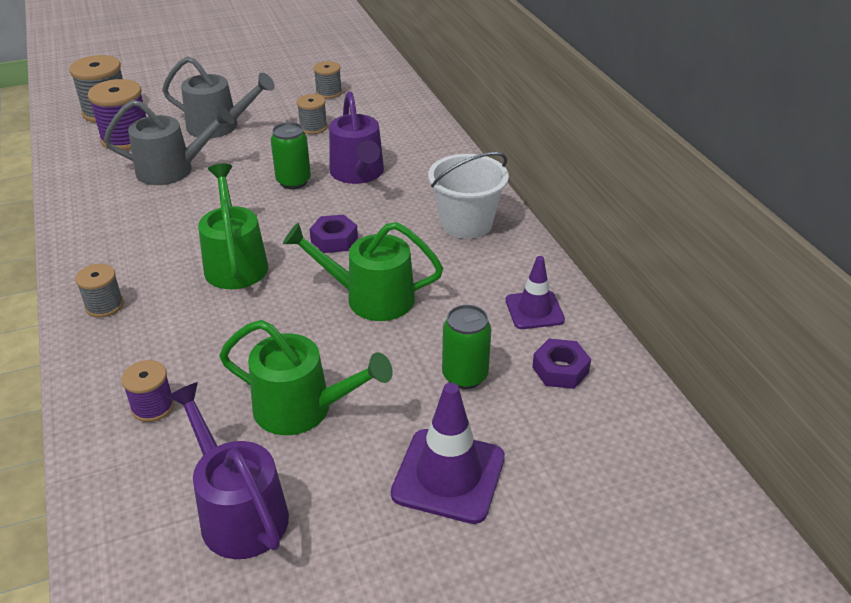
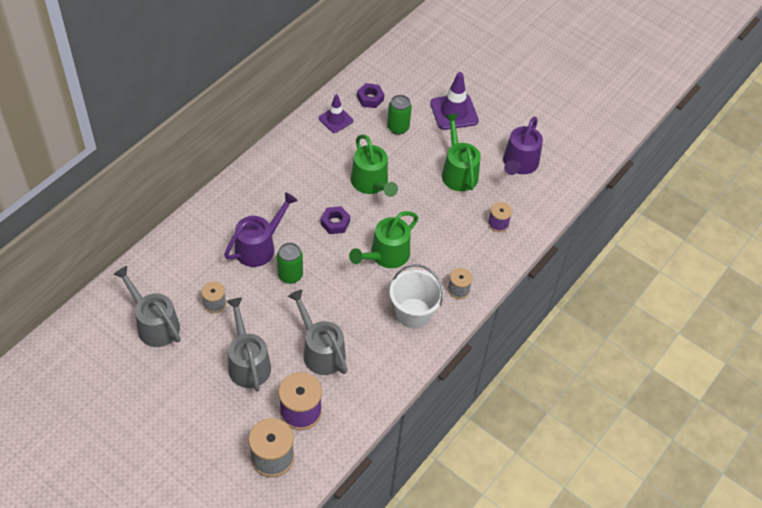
camera: 125 degrees left, 15 degrees up
grey spool [313,61,342,99] -> grey watering can [113,266,181,347]
white bucket [428,152,509,239] -> white bucket moved to [390,264,444,329]

